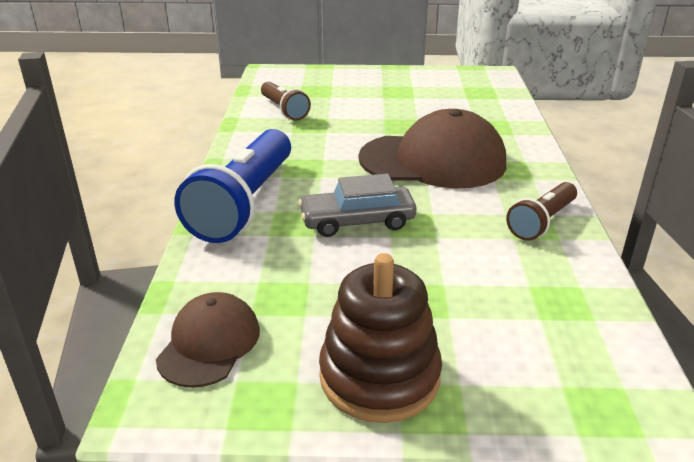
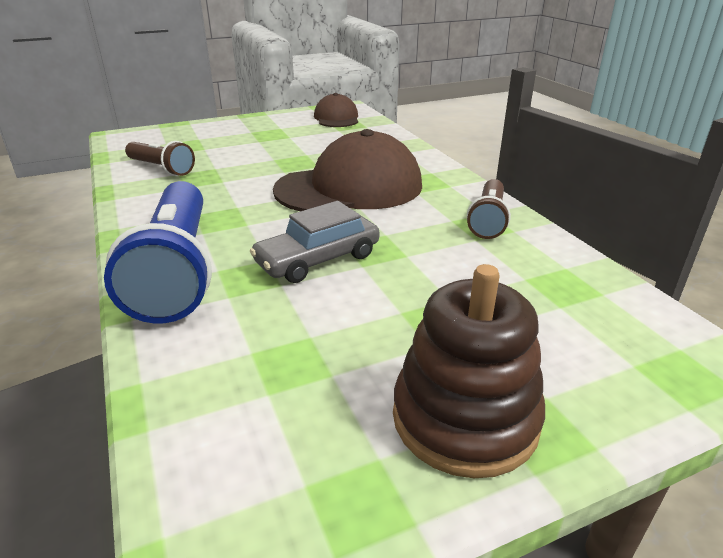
camera: 25 degrees left, 0 degrees up
brown cap [156,292,260,388] -> brown cap moved to [314,93,358,127]

